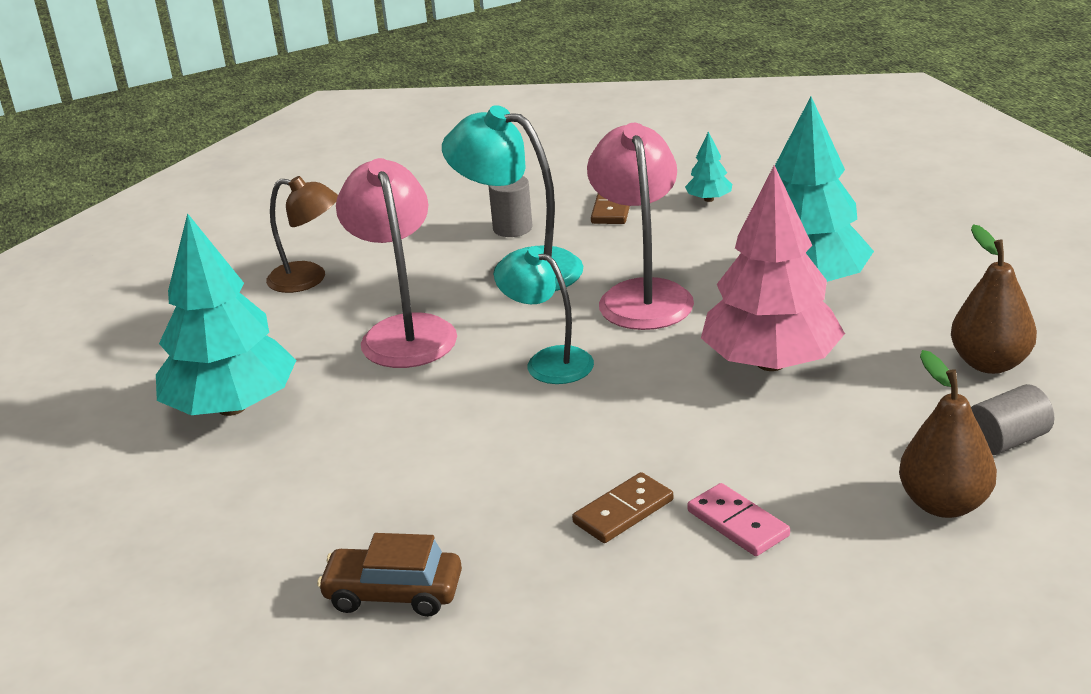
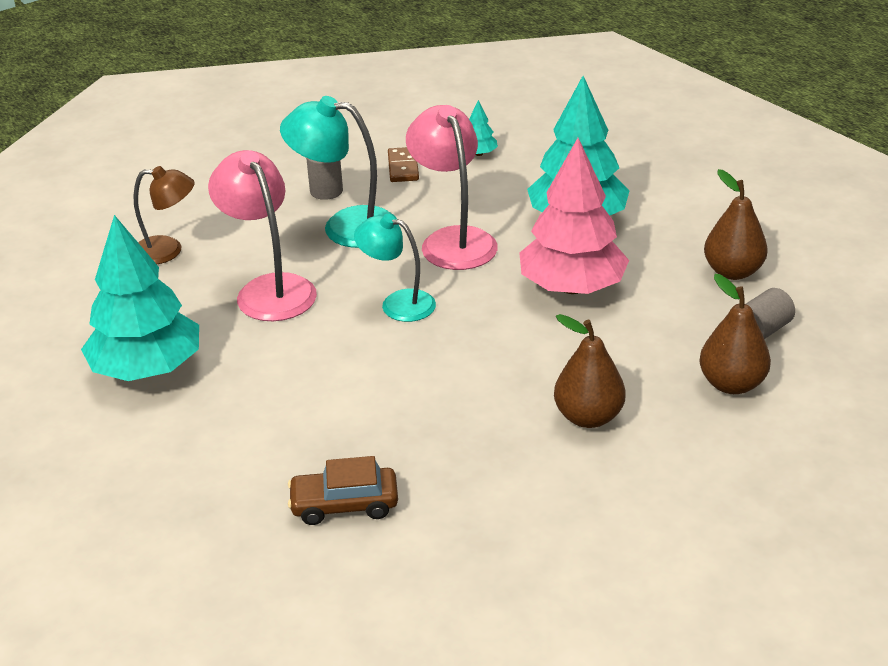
camera: 15 degrees left, 5 degrees up
brown domino [572,472,673,543] -> none
pink domino [687,483,790,556] -> brown pear [554,314,626,428]

